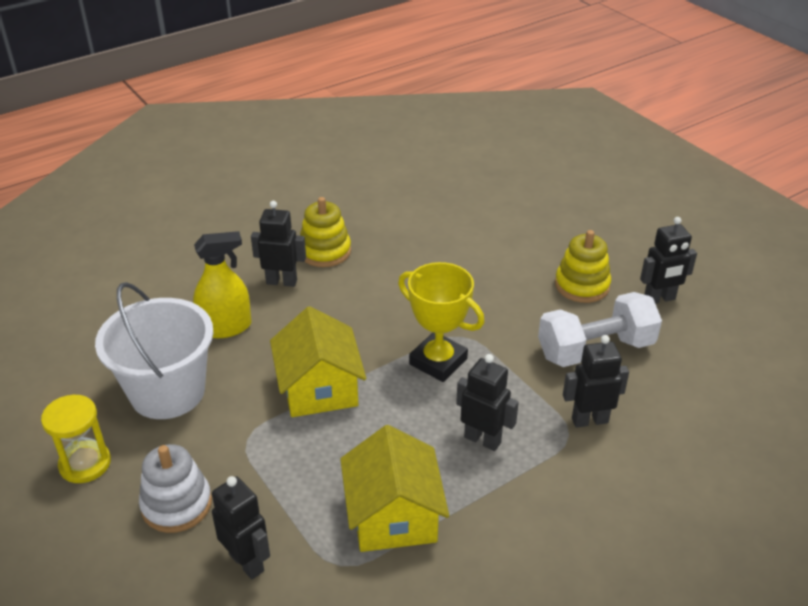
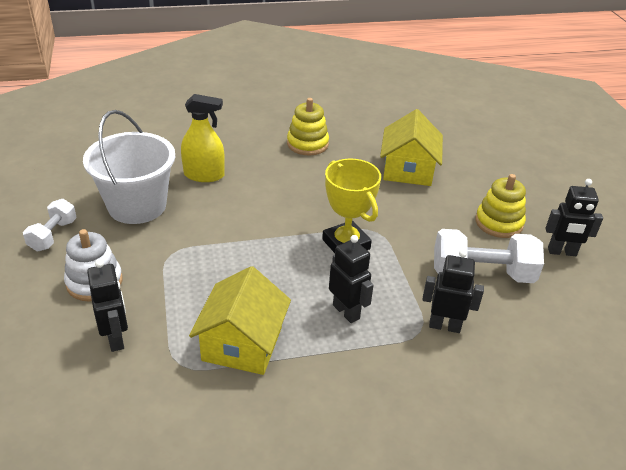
camera: 20 degrees right, 0 degrees up
yellow hourglass [41,395,111,483] -> white dumbbell [23,199,77,251]
black robot [251,201,306,287] -> none
yellow house [270,306,366,417] -> yellow house moved to [380,109,443,186]

